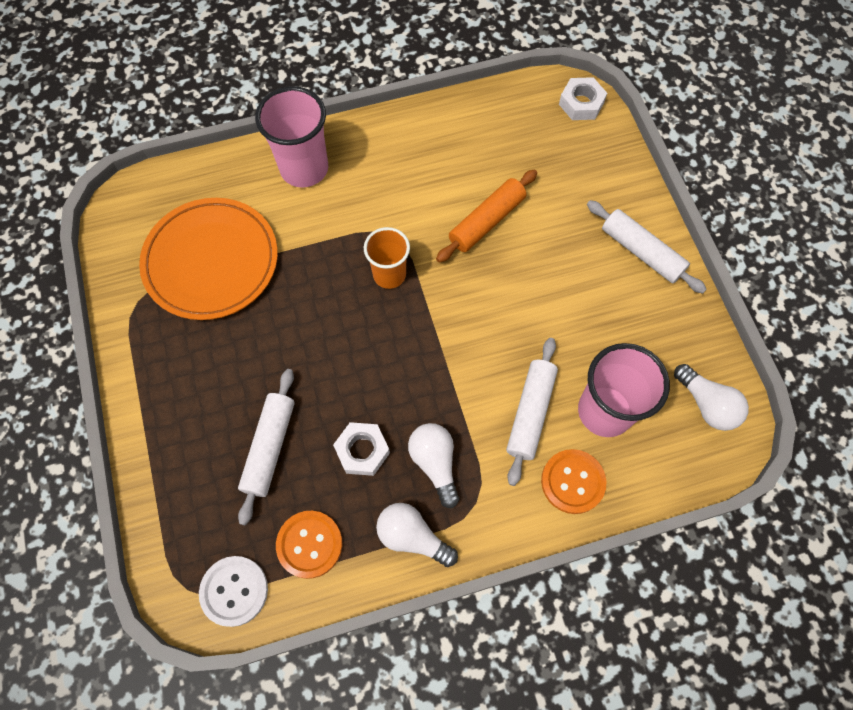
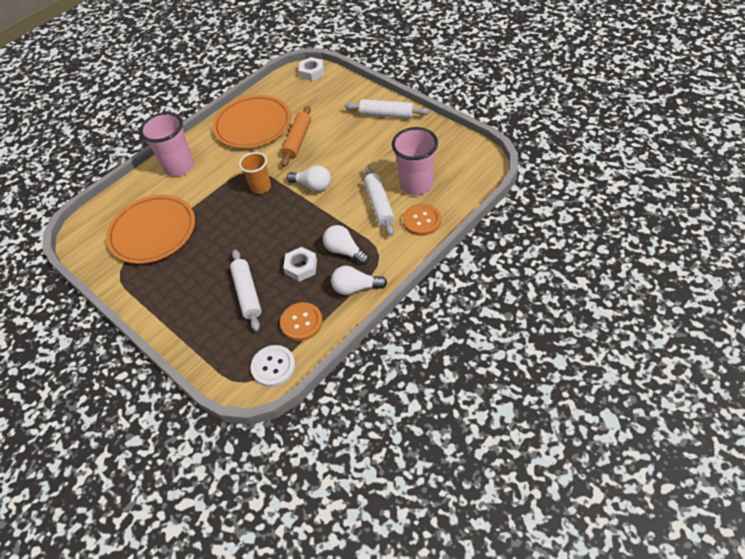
camera: 25 degrees left, 15 degrees down
white light bulb [674,364,749,431] -> white light bulb moved to [287,165,331,192]
none -> orange plate [213,95,291,149]

